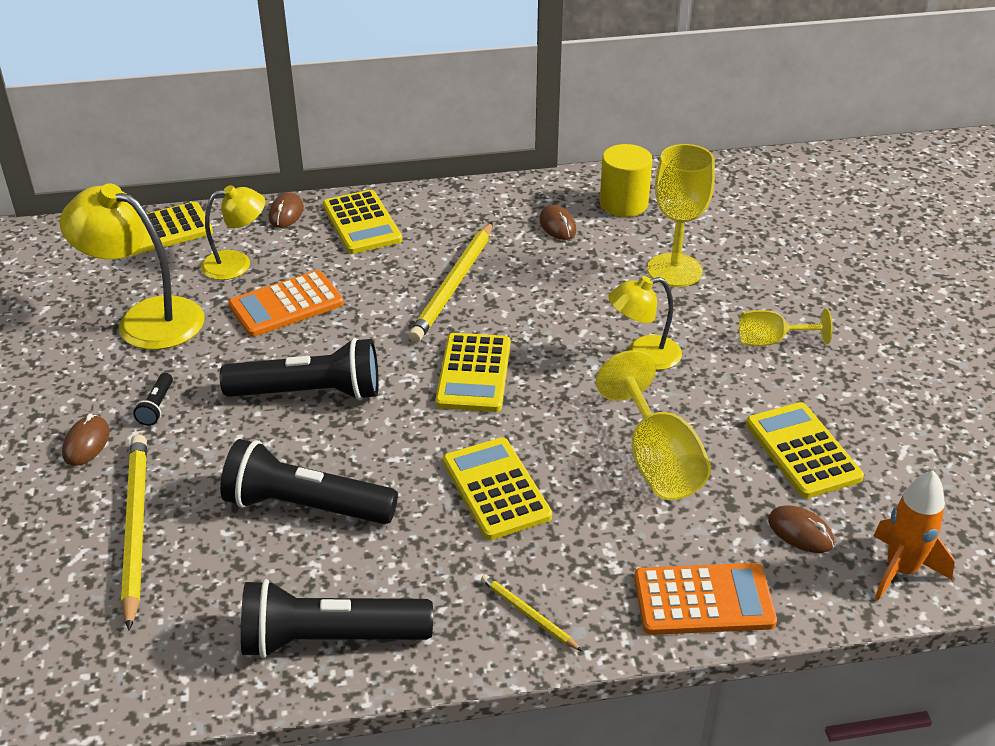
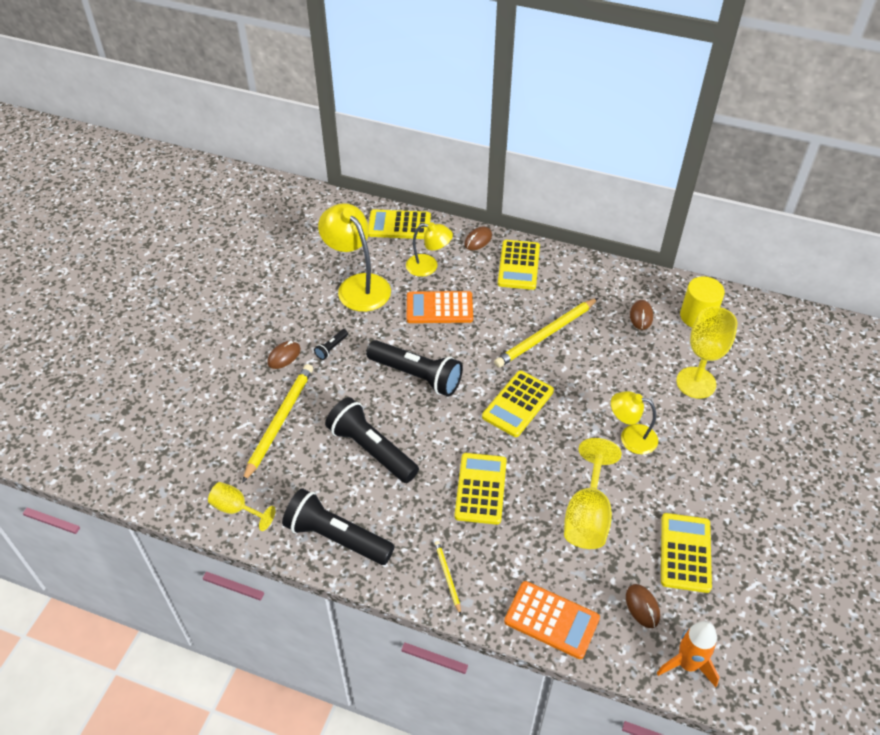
camera: 30 degrees right, 10 degrees up
yellow goblet [739,309,833,346] -> yellow goblet moved to [208,482,276,531]

